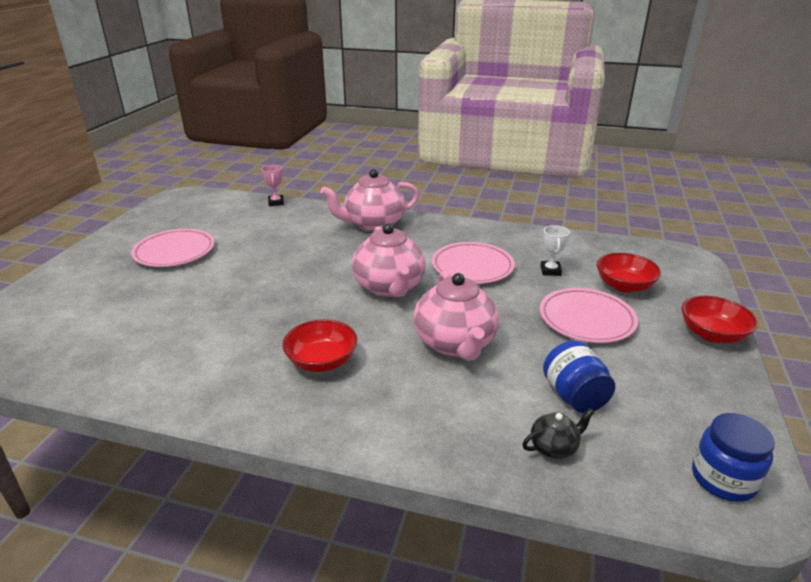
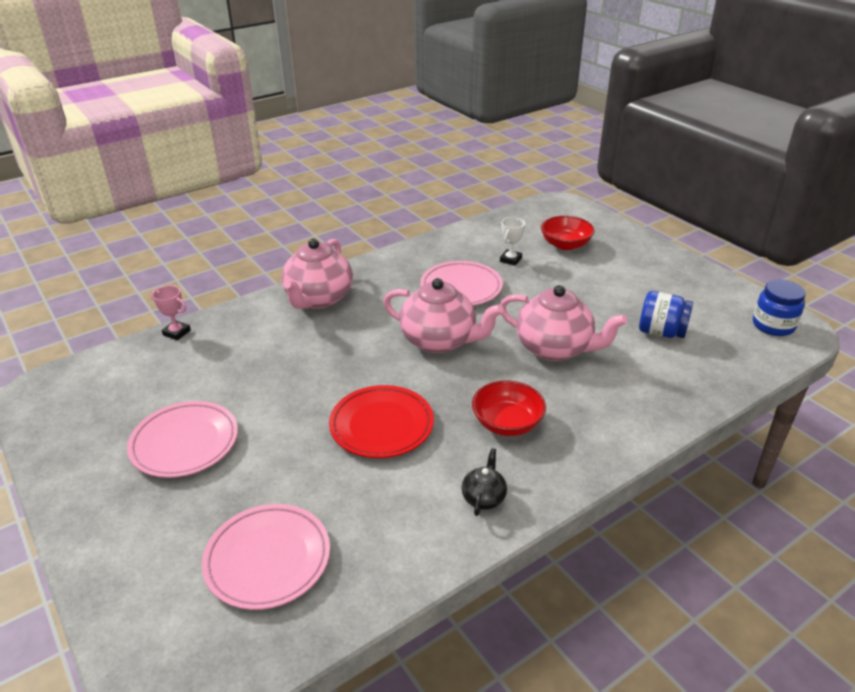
camera: 50 degrees left, 5 degrees up
black teapot [522,408,595,459] -> black teapot moved to [461,448,507,516]
white trophy [540,225,570,276] -> white trophy turned 75 degrees clockwise [500,217,525,266]
pink plate [540,288,638,343] -> pink plate moved to [202,504,330,610]
red bowl [681,296,758,343] -> none
none -> red plate [329,385,434,458]

